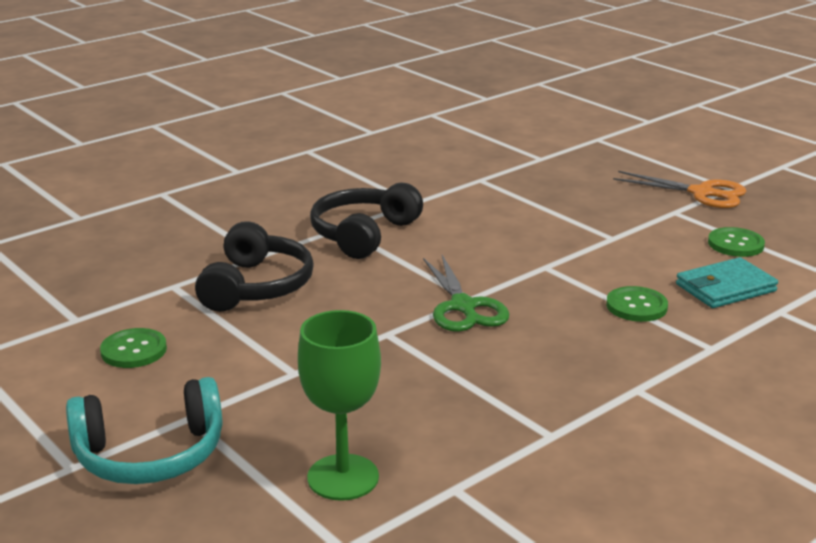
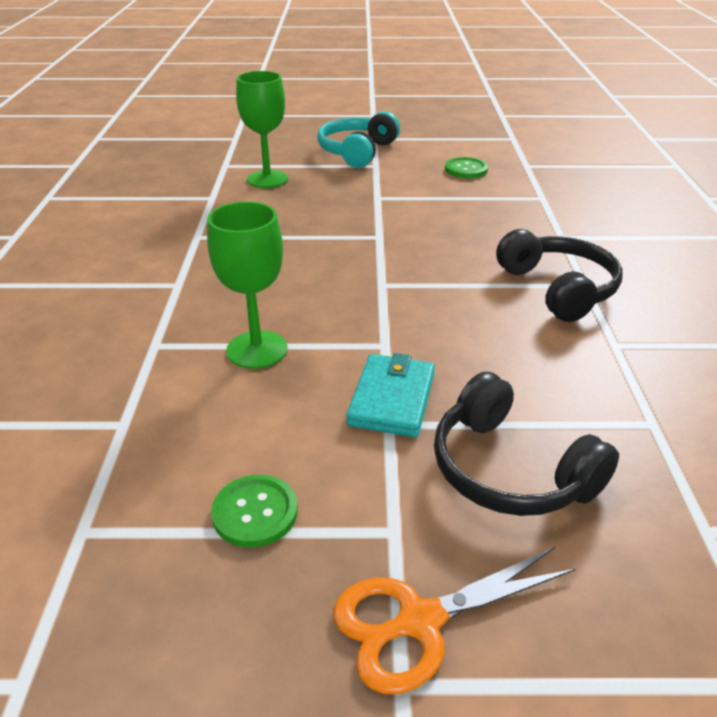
camera: 130 degrees right, 10 degrees up
black headphones [195,221,314,312] -> black headphones moved to [434,372,619,516]
green scissors [423,255,509,332] -> none
green button [606,286,668,322] -> green goblet [207,201,287,369]
turquoise wallet [676,257,778,308] -> turquoise wallet moved to [346,353,435,437]

